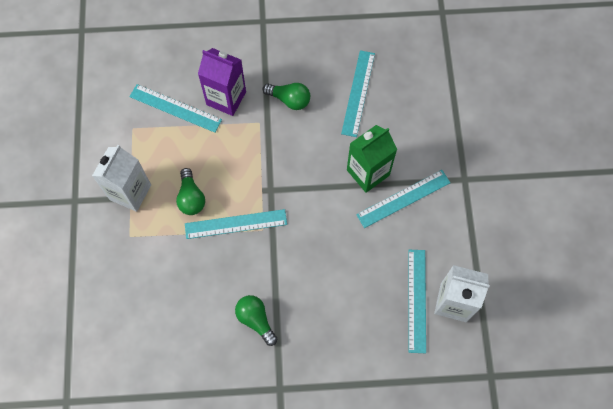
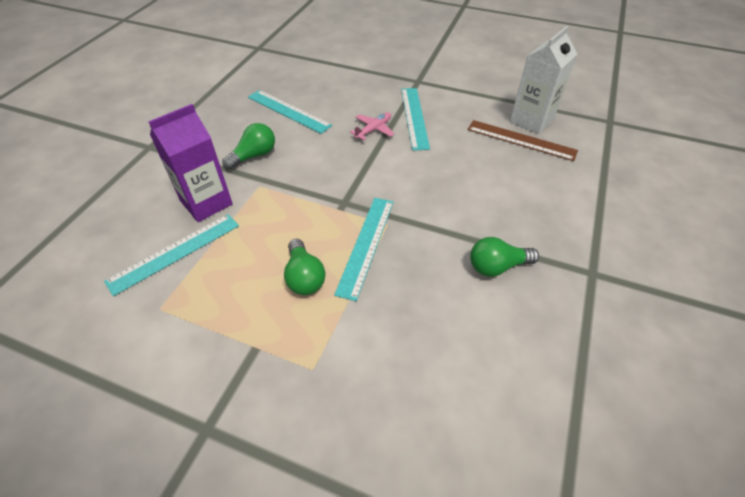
camera: 65 degrees left, 20 degrees down
white carton [92,145,151,212] -> none
green light bulb [176,168,205,215] -> green light bulb turned 60 degrees clockwise [284,239,325,295]
green carton [347,125,397,193] -> pink plane [350,112,394,140]
turquoise ruler [408,250,426,353] -> brown ruler [467,120,578,161]

